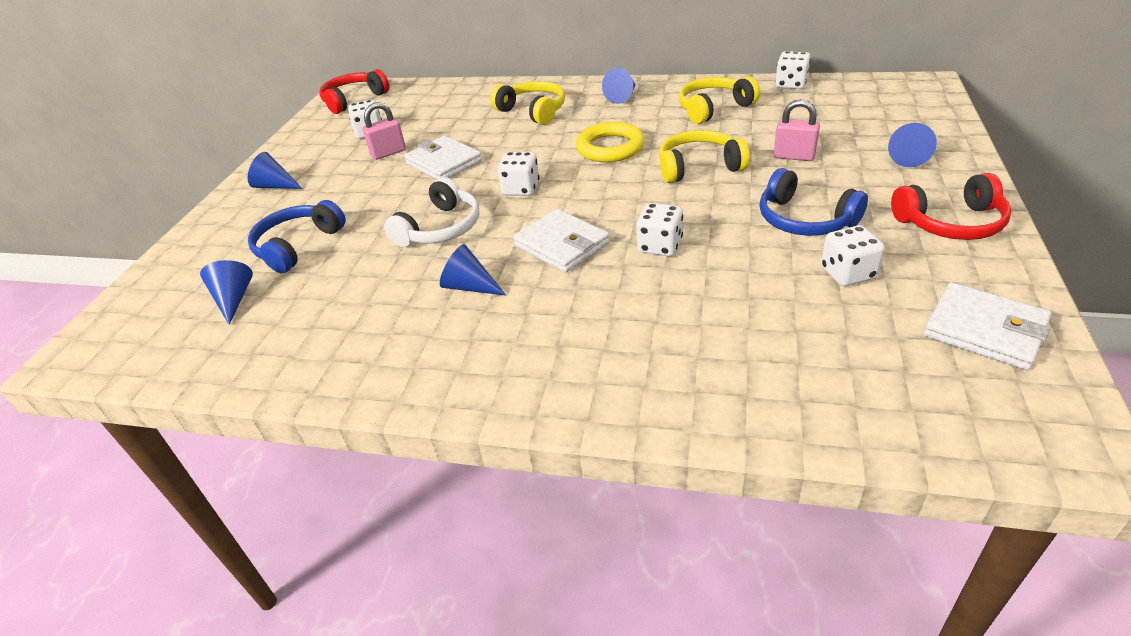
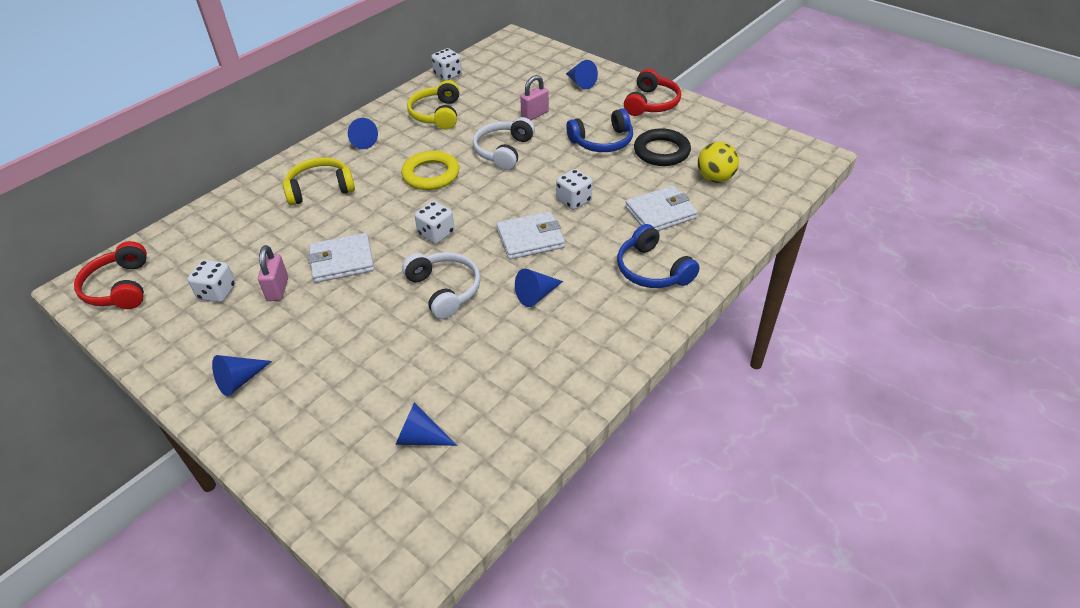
camera: 65 degrees left, 5 degrees up
blue headphones [248,200,346,273] -> blue headphones moved to [617,224,700,288]
yellow headphones [659,130,750,183] -> white headphones [473,117,535,170]
white dice [821,225,885,286] -> black ring [634,128,691,166]
white wallet [924,282,1051,370] -> white wallet moved to [625,186,698,231]
none -> yellow ball [698,142,739,183]

